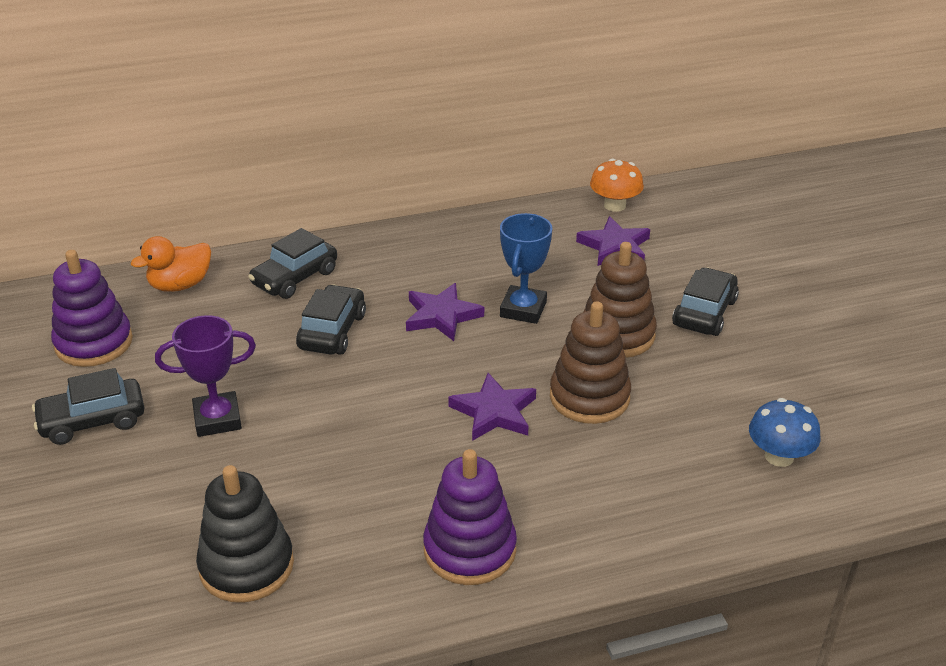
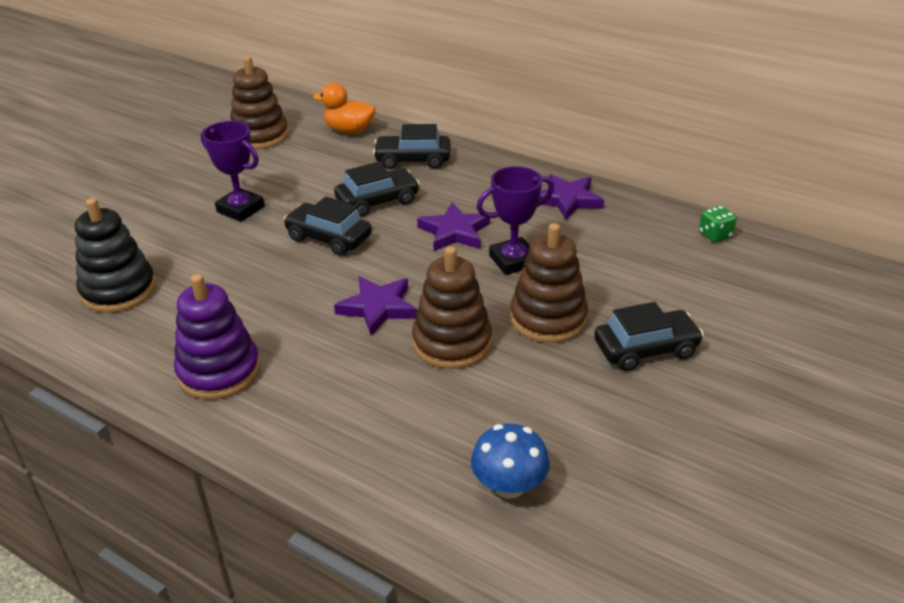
camera: 50 degrees right, 0 degrees up
black car [32,368,145,445] -> black car moved to [283,197,372,256]
purple stacking toy [51,250,133,367] -> brown stacking toy [230,56,289,149]
blue trophy [500,213,552,324] -> purple trophy [476,166,554,275]
purple star [576,216,650,266] -> purple star moved to [539,174,604,220]
orange mushroom [590,159,644,212] -> green dice [699,206,737,242]

